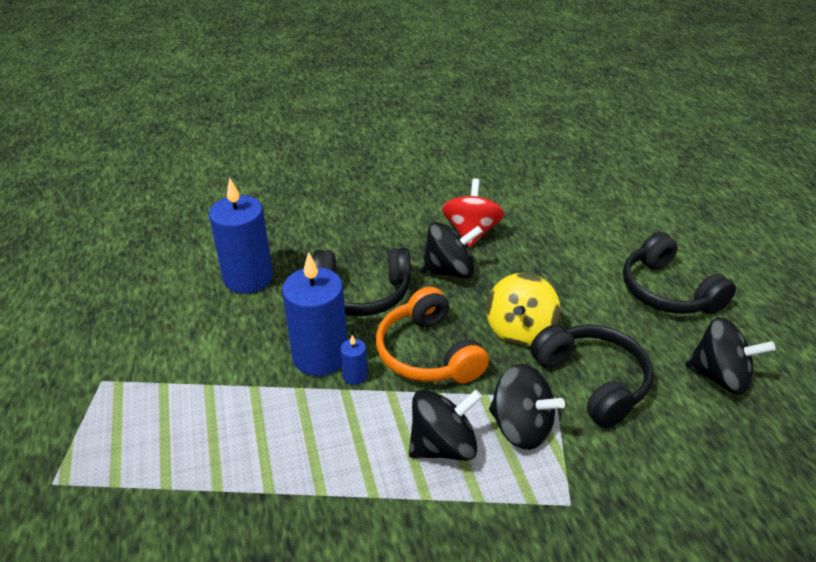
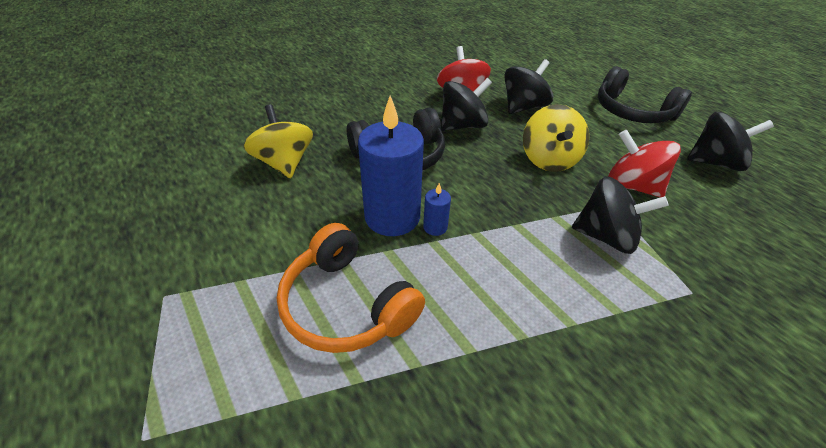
camera: 20 degrees left, 5 degrees up
blue candle [209,177,273,293] -> yellow spinning top [244,104,313,178]
orange headphones [376,287,489,383] -> orange headphones moved to [277,223,425,353]
black spinning top [409,389,482,461] -> black spinning top moved to [504,59,553,114]
black headphones [530,324,654,428] -> red spinning top [608,130,681,198]

